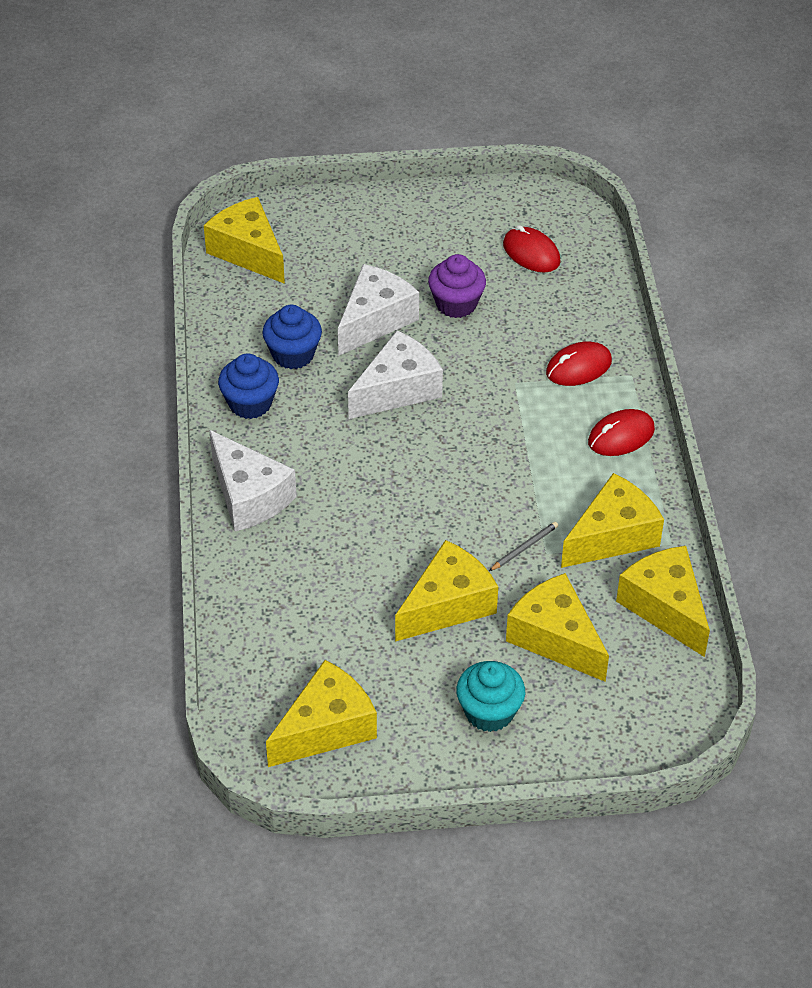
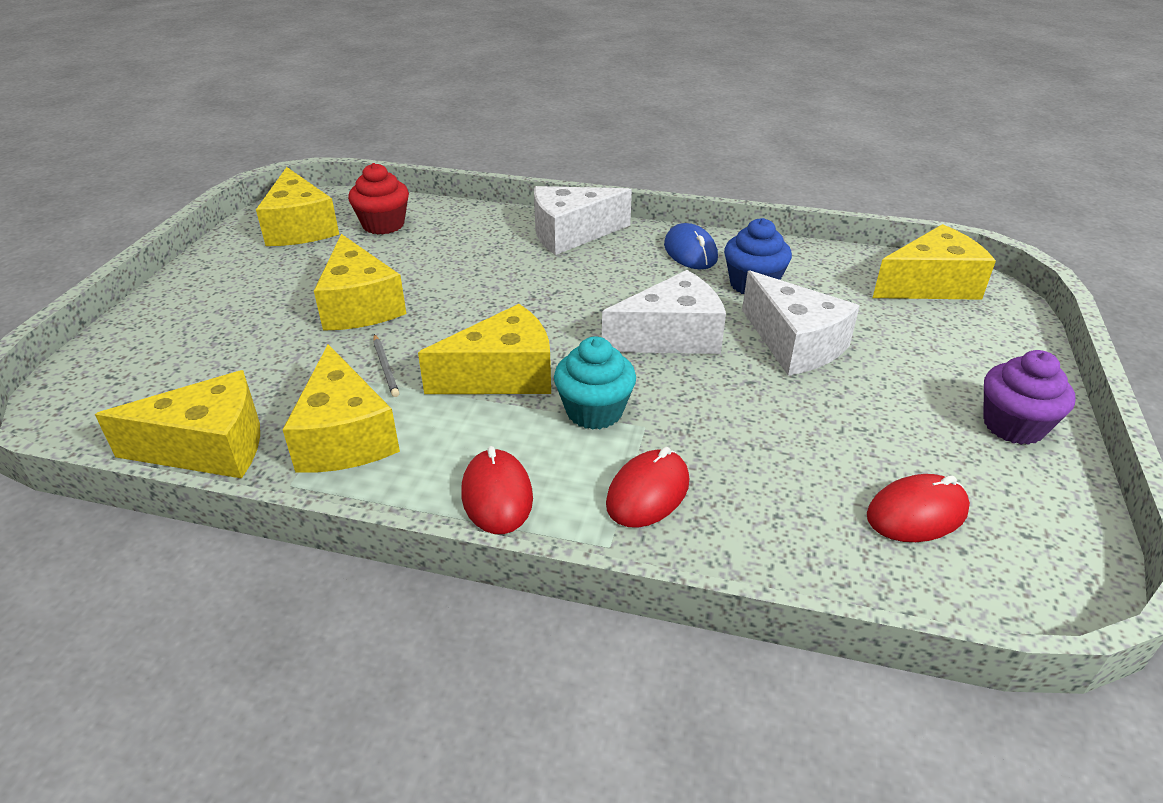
camera: 110 degrees right, 10 degrees down
blue cupcake [218,353,279,419] -> blue mouse [664,223,718,270]
white cheese [348,330,443,419] -> white cheese turned 90 degrees counterclockwise [602,270,726,354]
purple cupcake [428,254,486,318] -> purple cupcake moved to [983,350,1076,445]
turquoise cupcake [456,661,525,732] -> turquoise cupcake moved to [554,336,636,430]
yellow cheese [506,573,609,682] -> yellow cheese moved to [418,304,551,394]
red mouse [546,341,612,386] -> red mouse turned 45 degrees clockwise [606,447,689,528]
none -> red cupcake [348,163,409,235]

